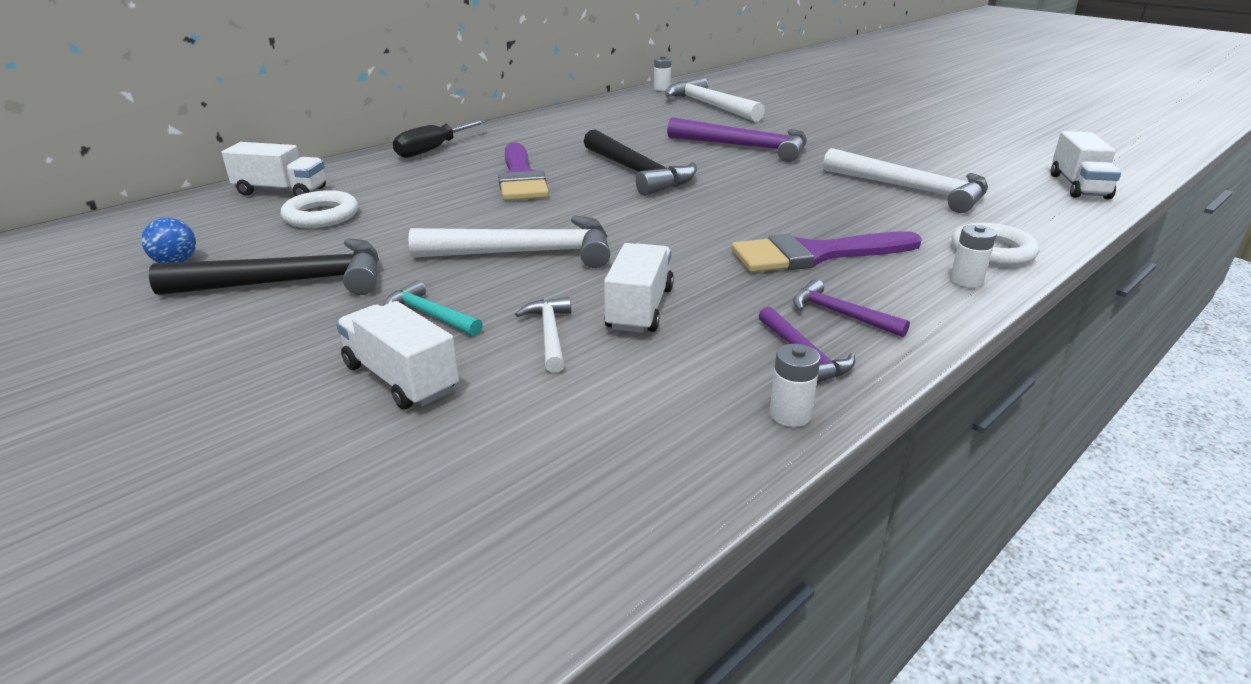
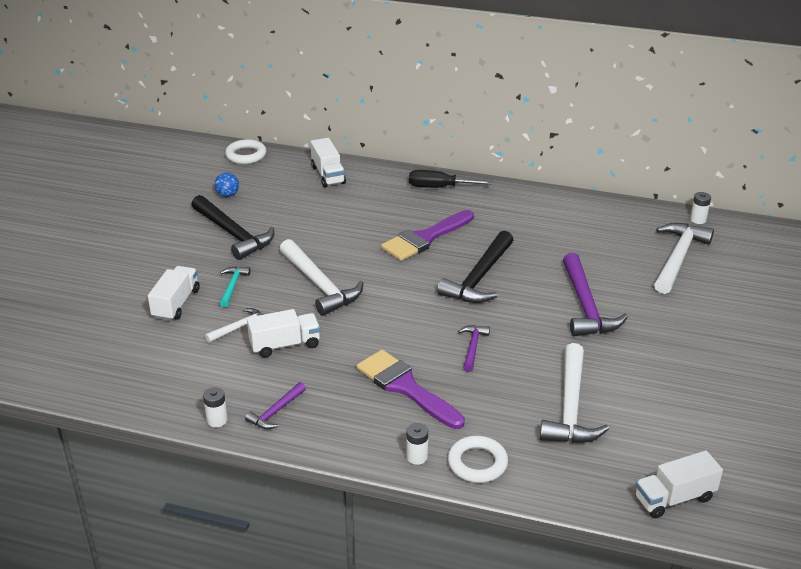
camera: 60 degrees right, 5 degrees up
white ring [281,190,358,228] -> white ring moved to [225,139,267,164]
purple hammer [793,279,910,337] -> purple hammer moved to [458,325,490,372]

